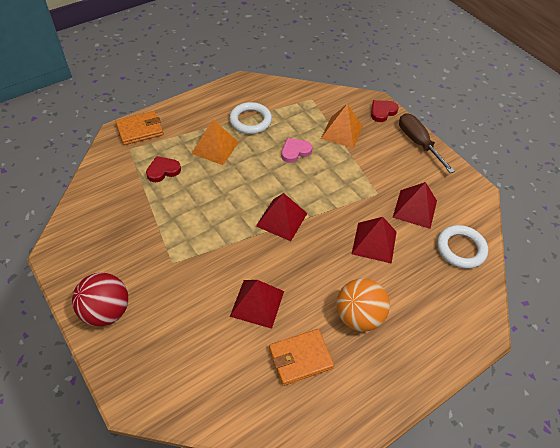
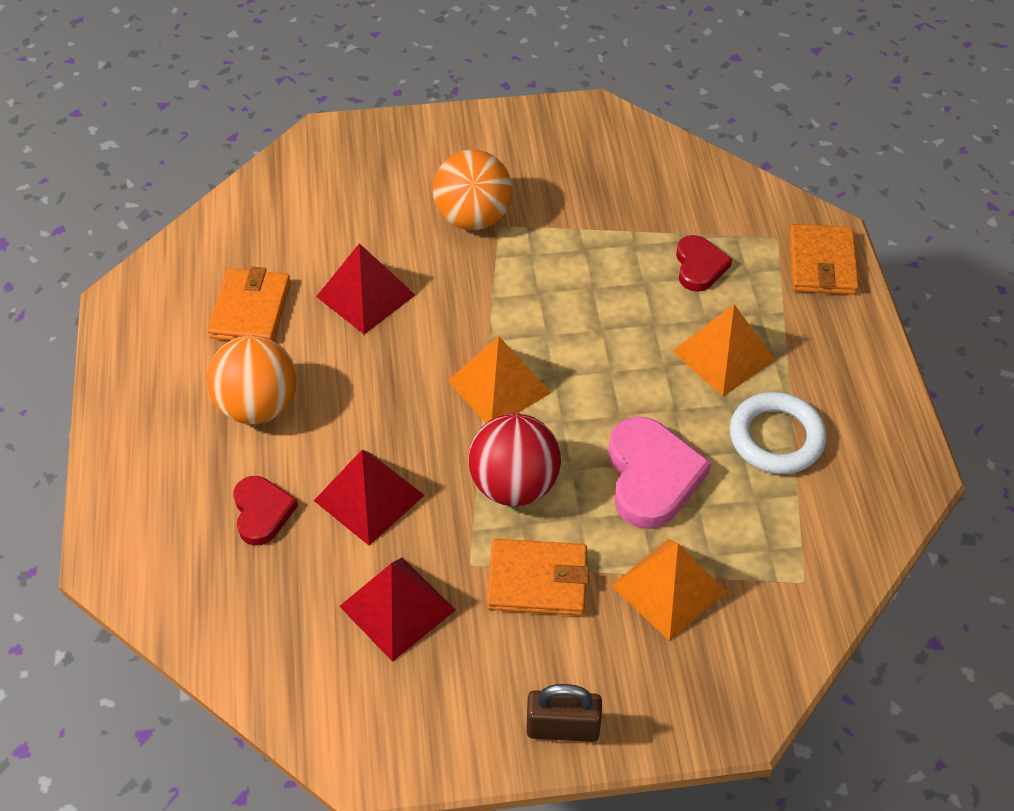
camera: 120 degrees right, 0 degrees up
red ball [72,272,128,326] -> red ball moved to [468,413,561,506]
red pyramid [256,193,307,241] -> orange pyramid [448,336,551,423]
pink heart [281,138,312,163] -> pink heart [608,416,711,529], size x1.64
red heart [371,100,399,122] -> red heart moved to [233,476,298,545]
brown screwdriver [399,113,455,173] -> brown padlock [526,684,602,742]
white ring [437,225,488,269] -> none
none -> orange ball [433,149,513,230]
none -> orange wallet [487,539,589,616]

